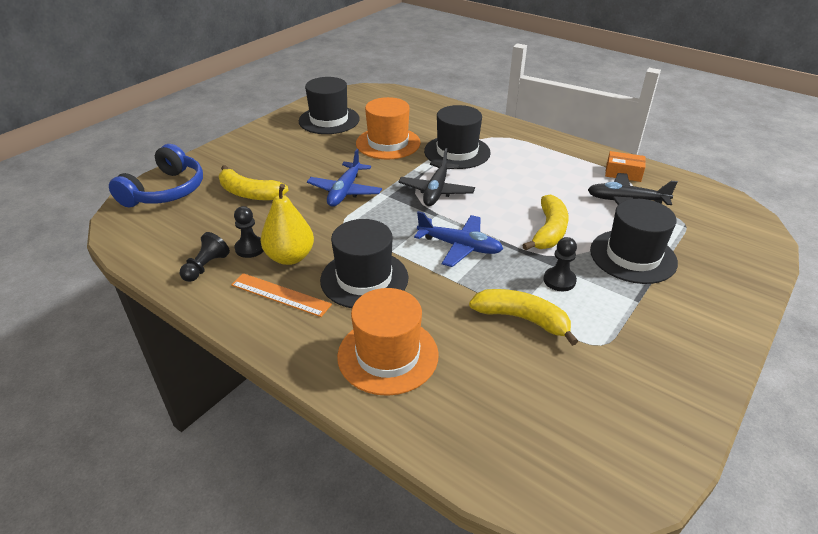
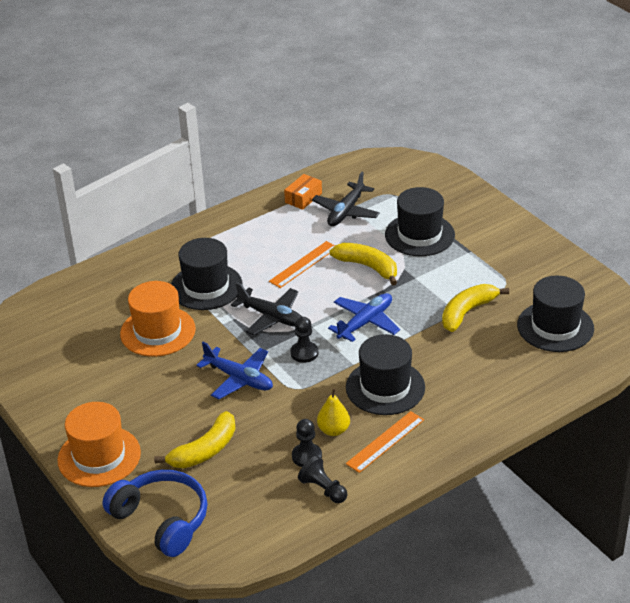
camera: 70 degrees left, 0 degrees up
yellow pear [261,184,314,265] -> yellow pear [317,388,350,436], size x0.67
black hat [299,77,360,134] -> black hat moved to [517,276,594,352]
orange hat [337,288,439,396] -> orange hat moved to [57,402,141,487]
black pawn [543,237,577,291] -> black pawn moved to [290,317,318,363]
none -> orange ruler [269,241,335,288]

